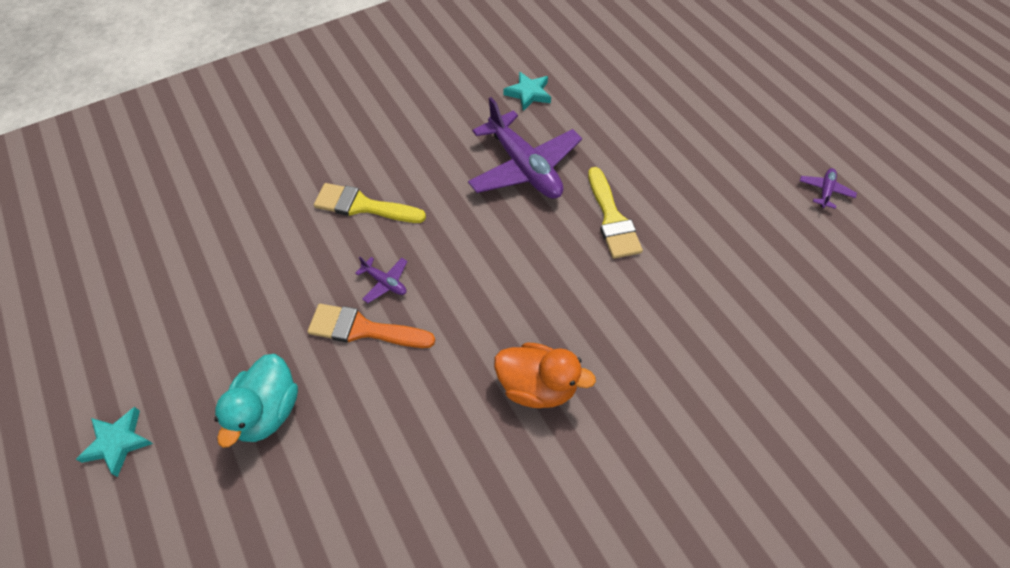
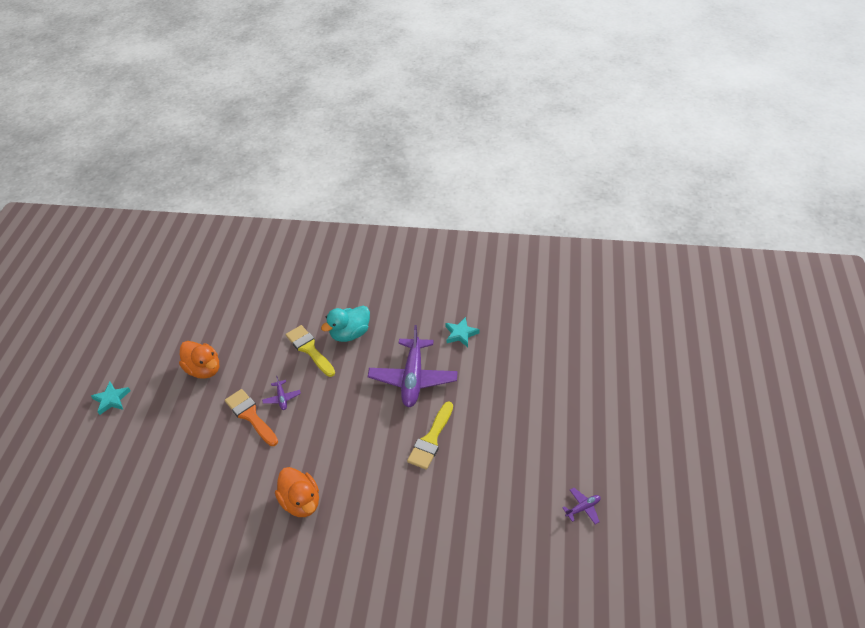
camera: 40 degrees right, 10 degrees down
turquoise duck [214,354,298,448] -> turquoise duck moved to [321,306,370,342]
none -> orange duck [179,341,219,379]

